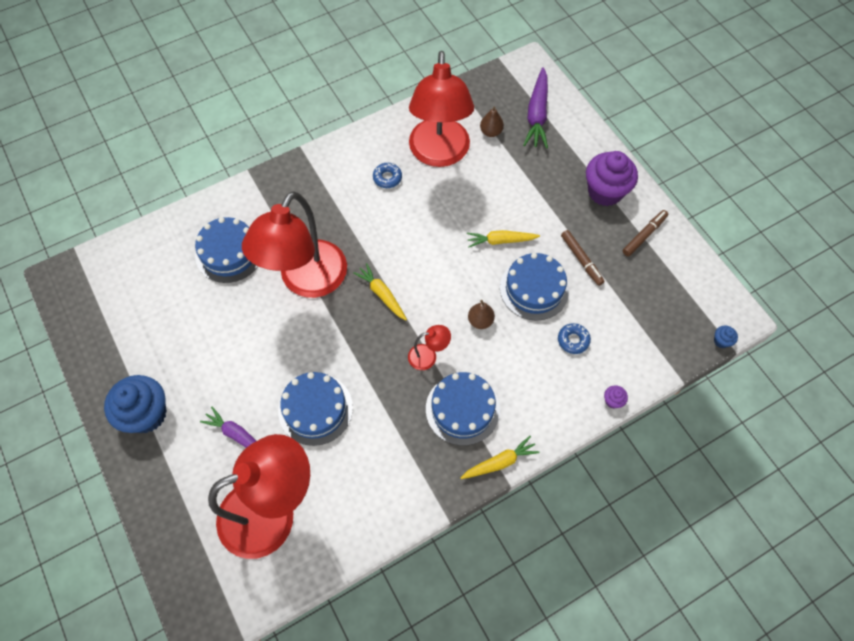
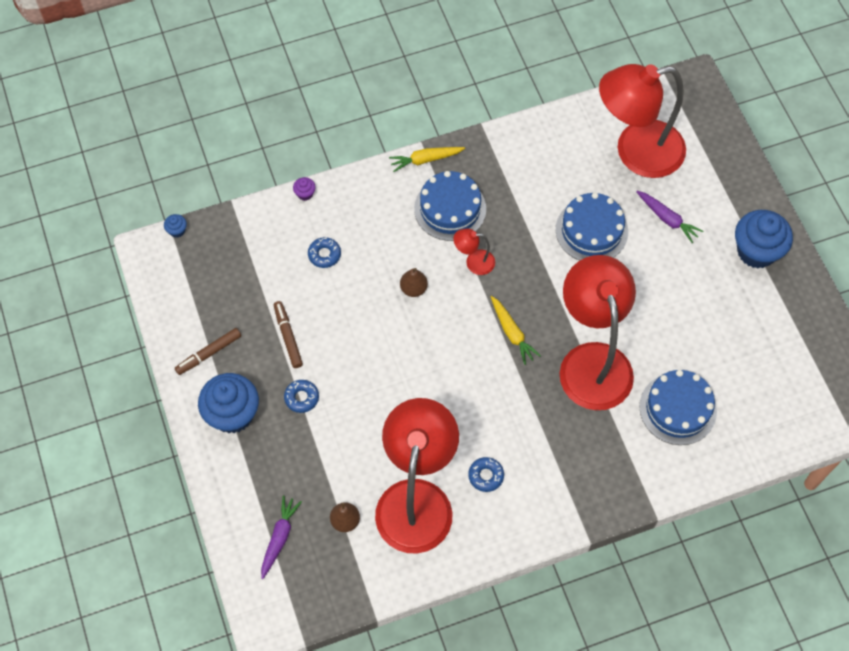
camera: 170 degrees left, 0 degrees up
red lamp [242,191,347,298] -> red lamp turned 45 degrees counterclockwise [560,255,636,410]
yellow carrot [467,230,540,247] -> none
blue cake [500,253,569,321] -> none
purple carrot [523,67,548,149] -> purple carrot [261,496,302,579], size x0.66
purple cupcake [586,151,638,206] -> blue cupcake [198,373,259,433]
none -> blue donut [284,380,319,413]

